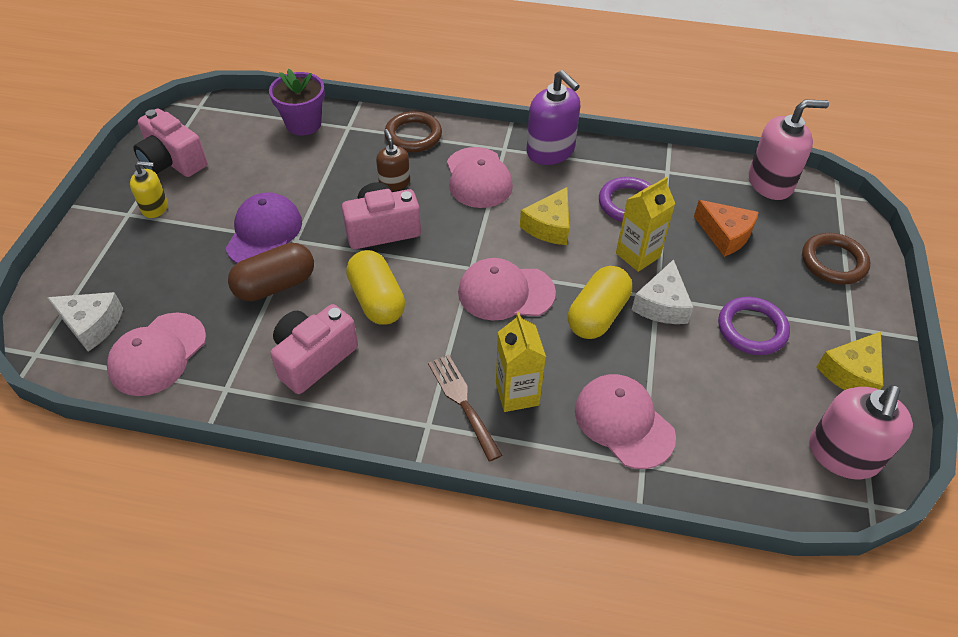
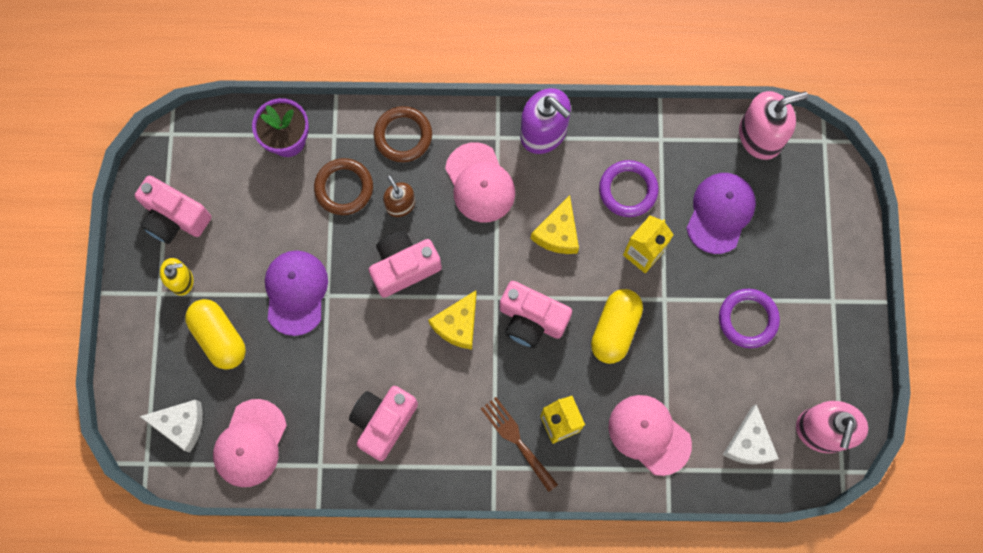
camera: 10 degrees left, 25 degrees up
brown capsule [228,243,314,301] -> none
yellow capsule [346,250,405,325] -> yellow capsule moved to [185,299,246,370]
pink cap [458,258,556,321] -> pink camera [500,281,572,348]
white cheese [632,259,694,324] -> white cheese moved to [723,404,779,464]
orange cheese [694,200,759,257] -> purple cap [686,173,756,254]
brown ring [802,233,870,285] -> brown ring moved to [314,158,373,215]
yellow cheese [816,332,883,390] -> yellow cheese moved to [428,290,477,349]

